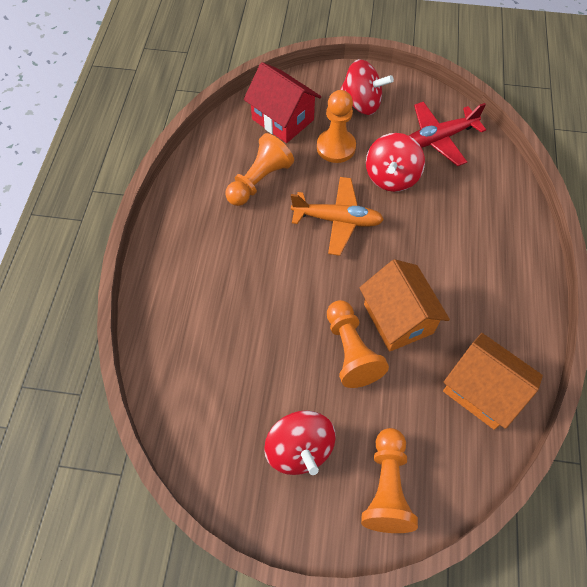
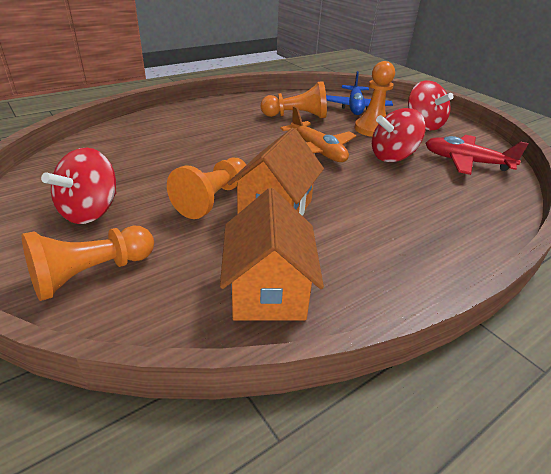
camera: 45 degrees right, 25 degrees down
red house [244,62,321,143] -> blue plane [326,71,393,115]

